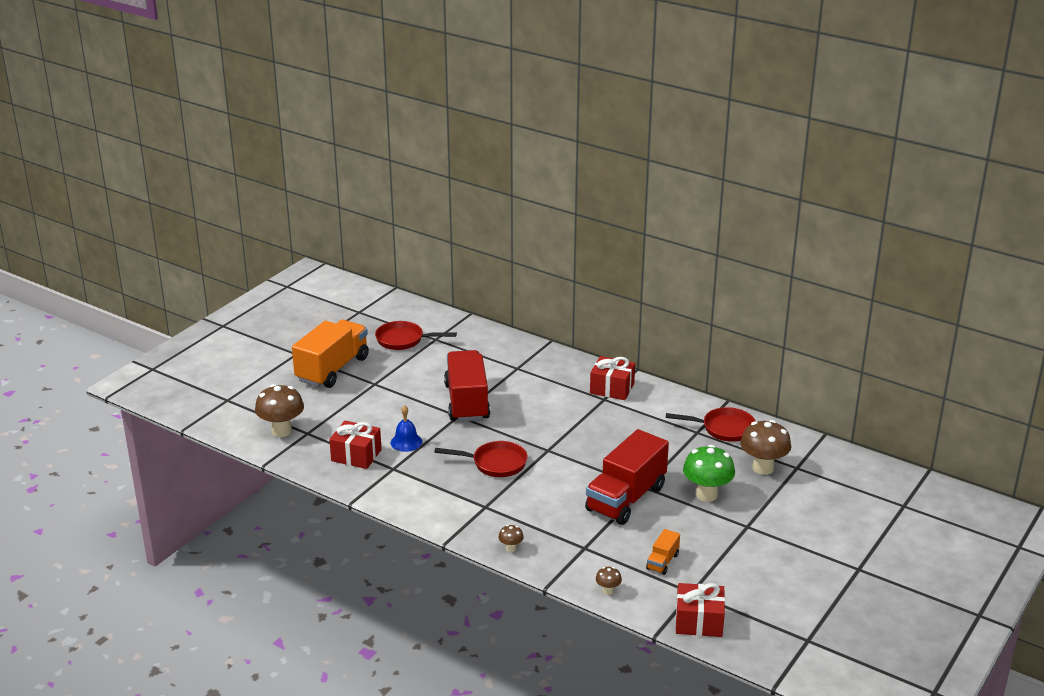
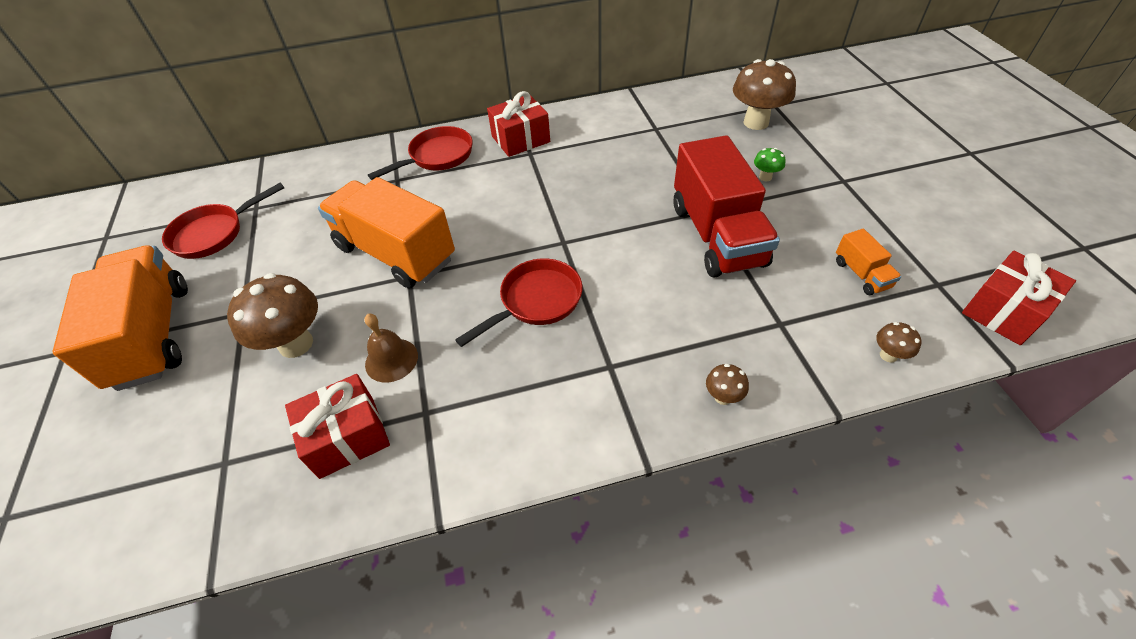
camera: 45 degrees left, 20 degrees up
brown mushroom [255,384,304,437] -> brown mushroom moved to [227,273,318,358]
blue bell [391,405,422,452] -> brown bell [364,314,418,383]
red truck [444,350,490,422] -> orange truck [318,177,455,288]
red pan [666,407,756,442] -> red pan moved to [368,126,473,180]
green mushroom [683,445,735,502] -> green mushroom [754,148,785,182], size x0.46

